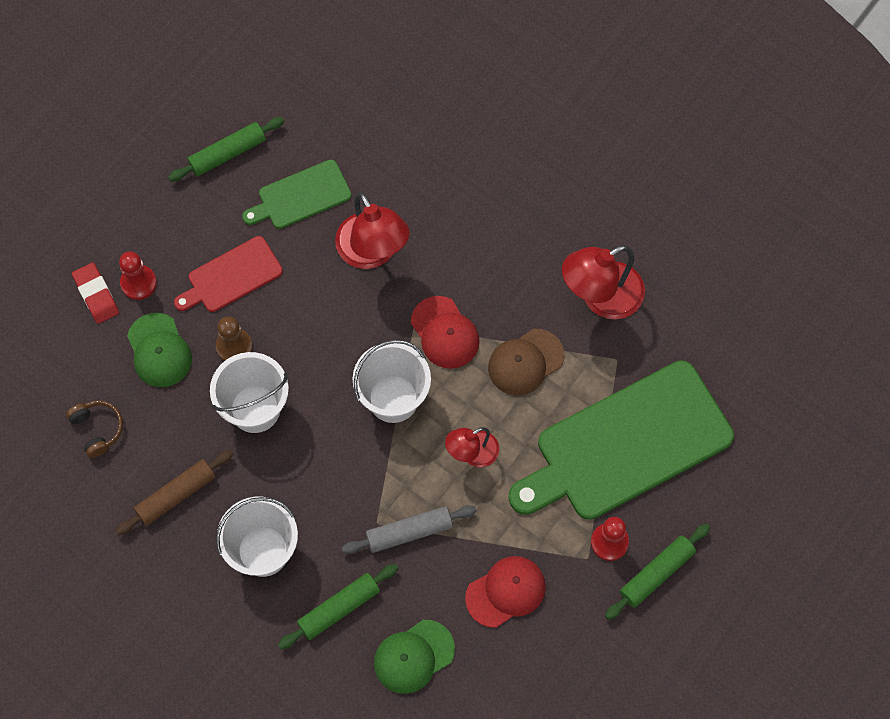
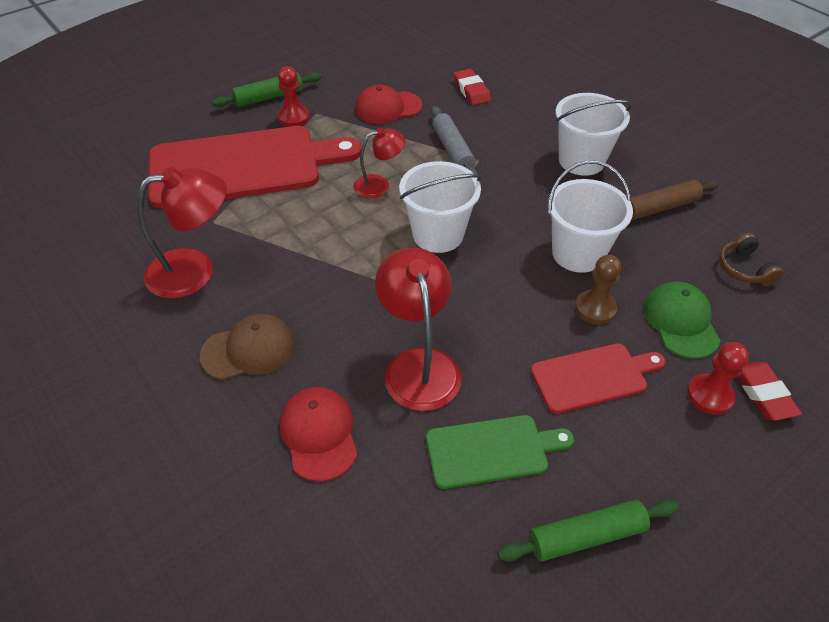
camera: 165 degrees left, 20 degrees down
green rolling pin [278,564,398,649] -> none
grey rolling pin [342,505,477,554] -> grey rolling pin turned 75 degrees clockwise [431,106,478,174]
green cap [374,620,455,694] -> red eraser [453,69,491,105]
red cap [411,296,479,369] -> red cap moved to [280,387,357,482]
brown cap [488,329,564,396] -> brown cap moved to [200,314,295,380]
green cutting board [508,360,734,520] -> red cutting board [148,126,362,209]

